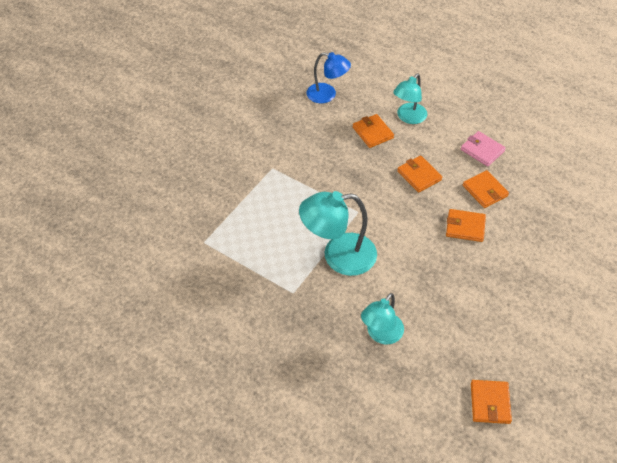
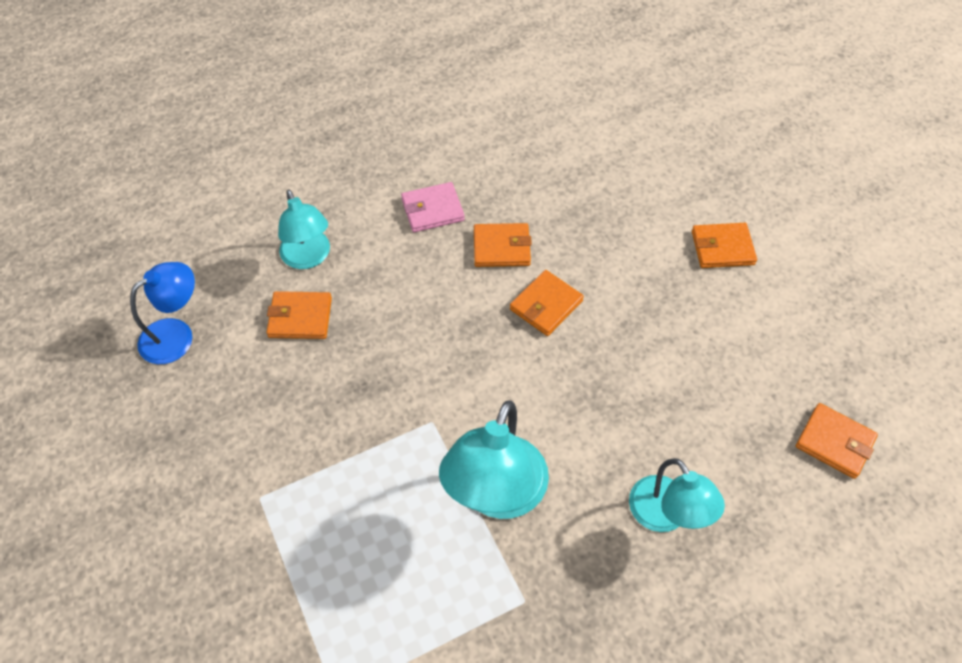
camera: 60 degrees left, 5 degrees up
orange wallet [397,156,442,193] -> orange wallet moved to [692,223,757,268]

